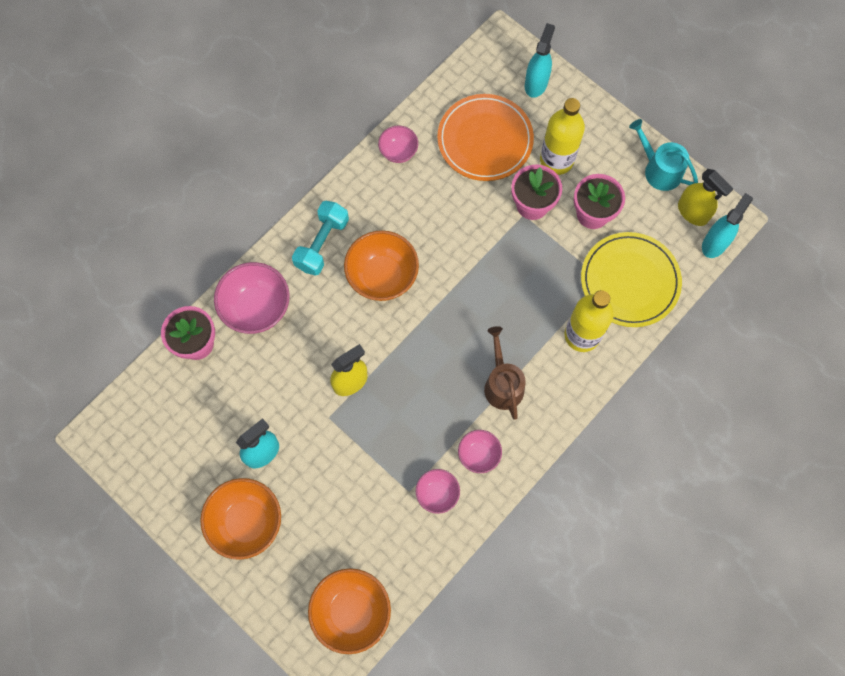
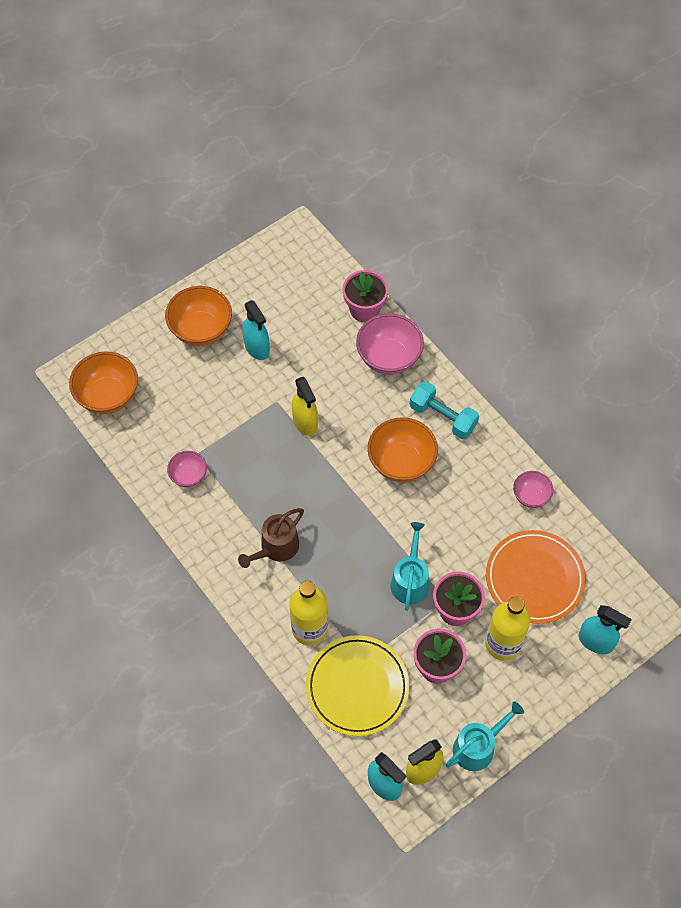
camera: 100 degrees right, 10 degrees down
pink bowl [458,430,502,473] -> none
brown watering can [484,326,526,420] -> brown watering can turned 135 degrees clockwise [238,508,304,568]
none -> turquoise watering can [391,522,429,611]

